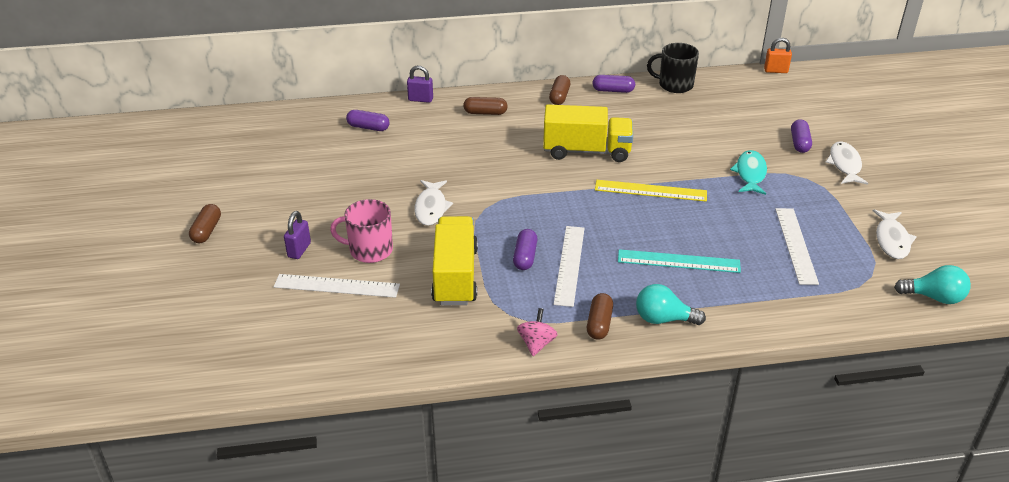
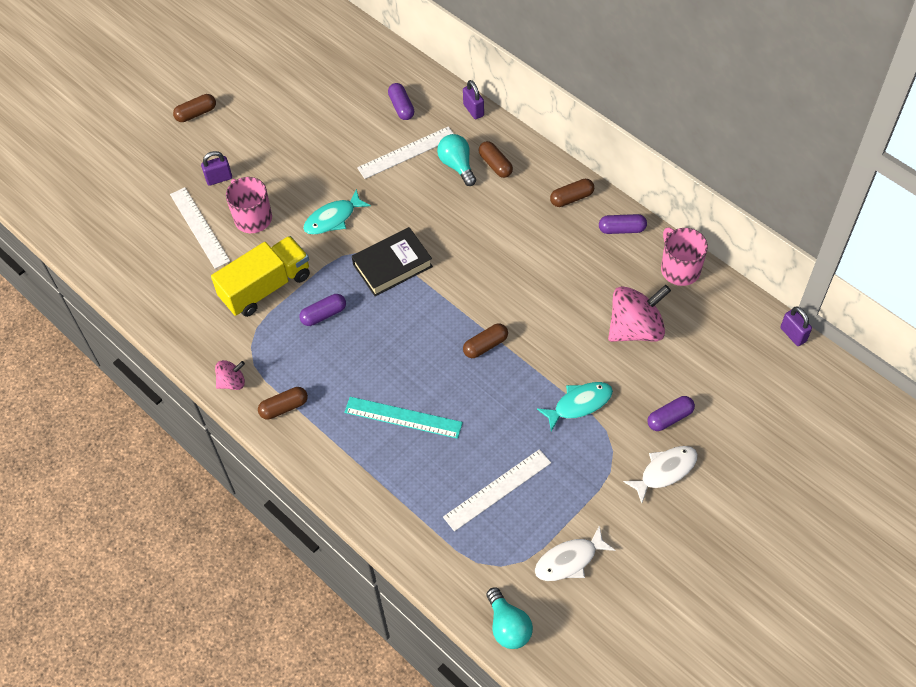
camera: 55 degrees right, 20 degrees up
white fish [414,180,453,226] -> turquoise fish [303,189,371,235]
yellow truck [543,104,633,162] -> none
white ruler [553,226,585,307] -> white ruler moved to [357,126,454,179]
purple capsule [592,75,635,93] -> purple capsule turned 60 degrees counterclockwise [599,214,647,234]
yellow ruler [595,180,707,202] -> brown capsule [463,323,508,358]
turquoise ruler [618,249,741,273] -> turquoise ruler turned 45 degrees counterclockwise [344,397,463,439]
turquoise light bulb [636,284,706,325] -> turquoise light bulb moved to [437,134,476,186]
black mug [647,43,699,93] -> pink mug [661,227,708,286]
orange padlock [764,38,792,73] -> purple padlock [780,307,812,346]
none -> black book [352,227,433,296]
none -> pink spinning top [608,285,671,342]

